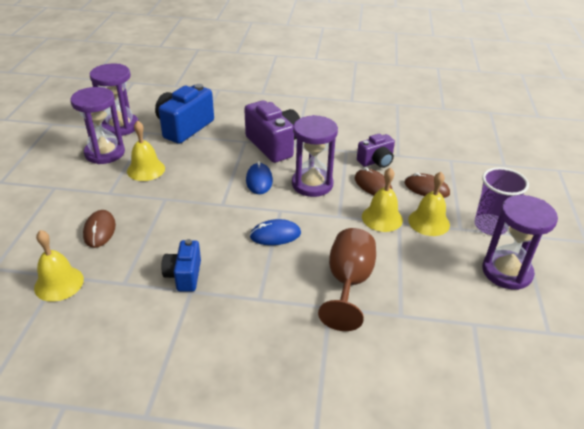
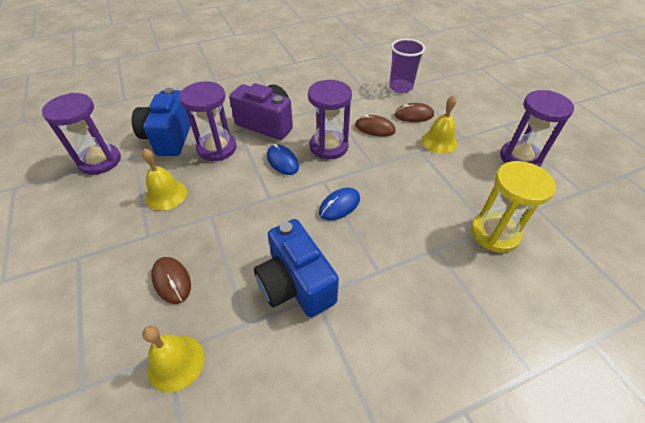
camera: 30 degrees left, 10 degrees up
purple hourglass [70,87,125,164] -> purple hourglass moved to [179,81,237,161]
blue camera [161,239,201,292] -> blue camera [254,219,339,317], size x1.70
brown goblet [318,228,376,331] -> none
purple camera [357,134,395,168] -> none
yellow bell [362,167,403,232] -> none
purple cup [474,167,529,235] -> purple cup moved to [389,39,425,93]
none -> yellow hourglass [471,161,556,253]

